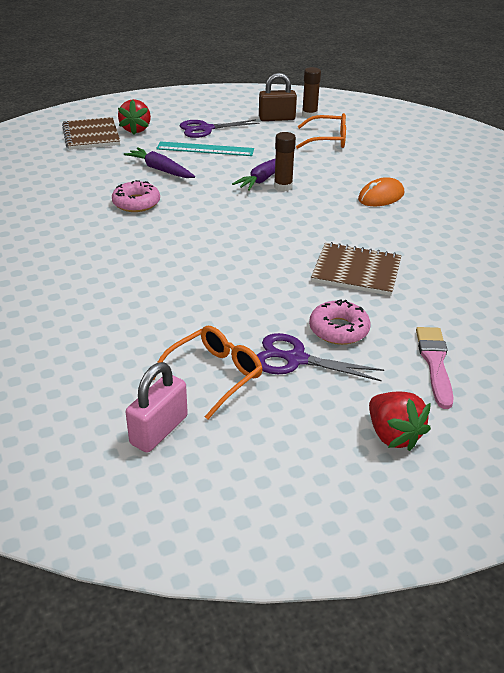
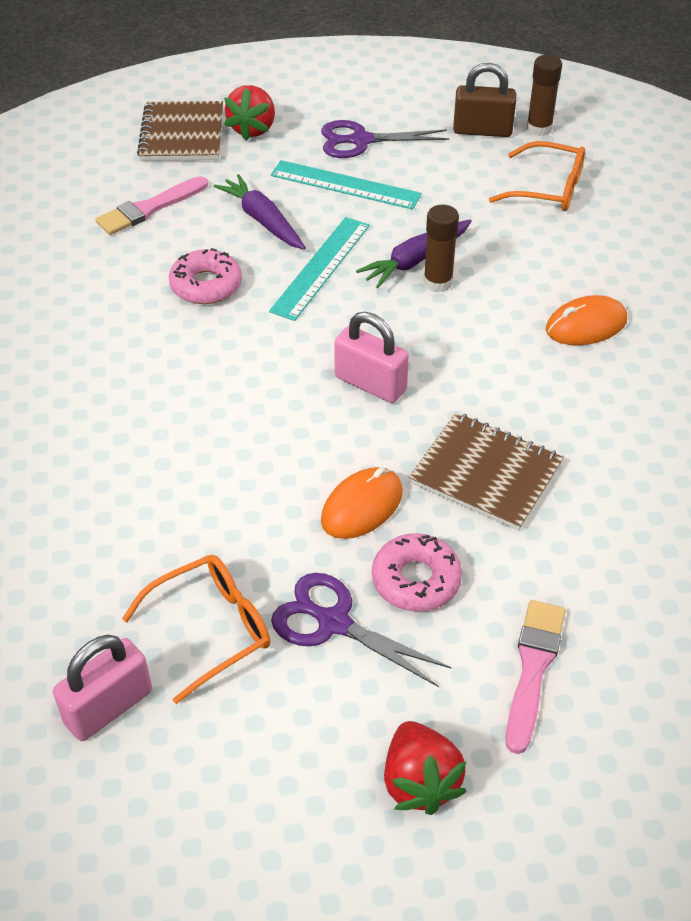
camera: 15 degrees right, 10 degrees up
none -> pink brush [95,176,208,235]
none -> turquoise ruler [269,217,370,321]
none -> orange mouse [321,467,402,539]
none -> pink padlock [334,312,409,403]

